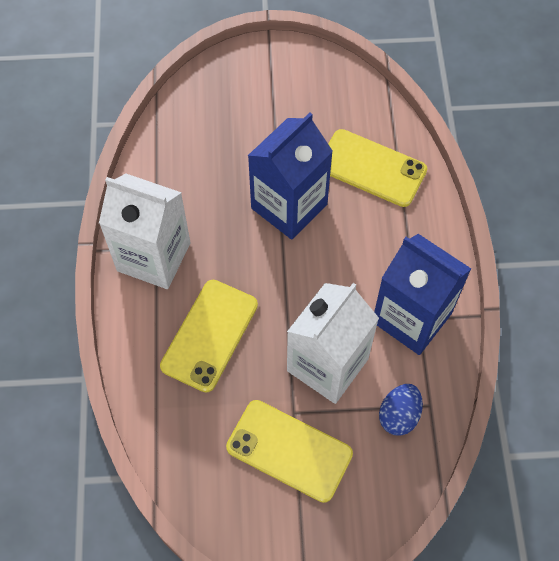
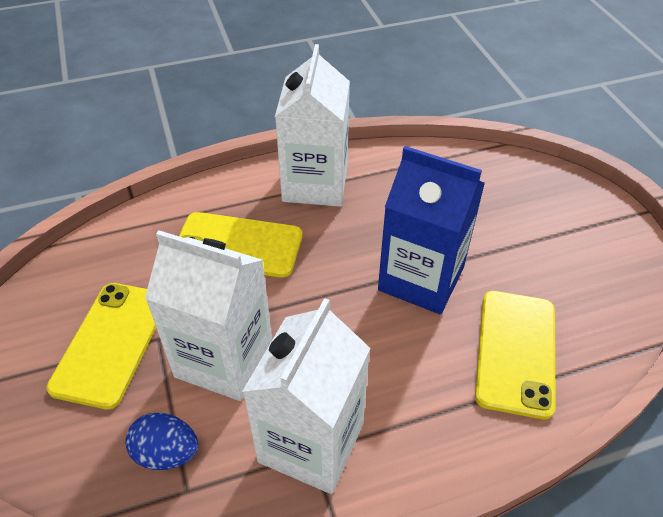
camera: 75 degrees right, 15 degrees down
blue carton [374,234,471,355] -> white carton [242,298,370,494]

